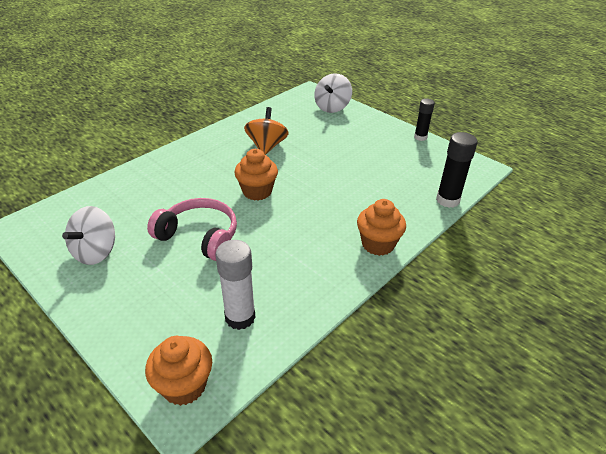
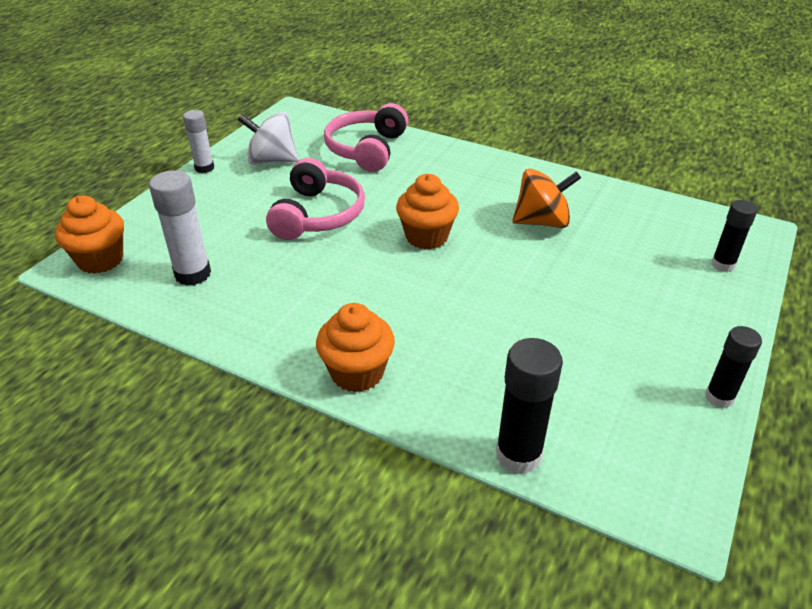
camera: 75 degrees right, 0 degrees up
white spinning top [314,73,352,113] -> black glue stick [711,200,757,272]
none -> white glue stick [183,110,214,173]
none -> pink headphones [324,103,408,172]

